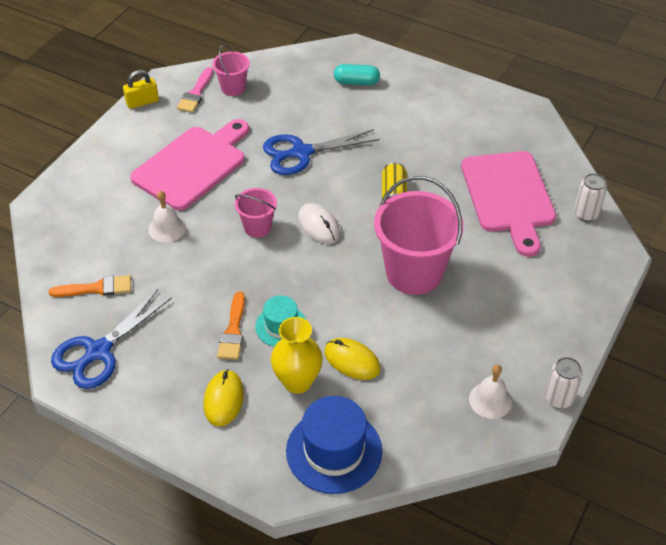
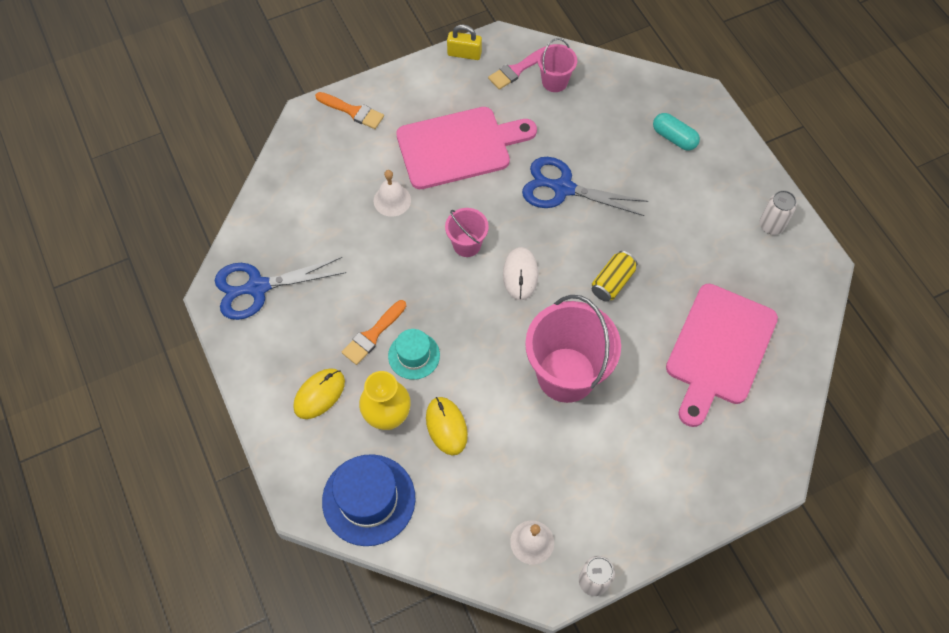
camera: 35 degrees right, 15 degrees up
orange brush [49,275,131,297] -> orange brush moved to [315,92,384,129]
white can [574,173,607,221] -> white can moved to [760,190,797,235]

